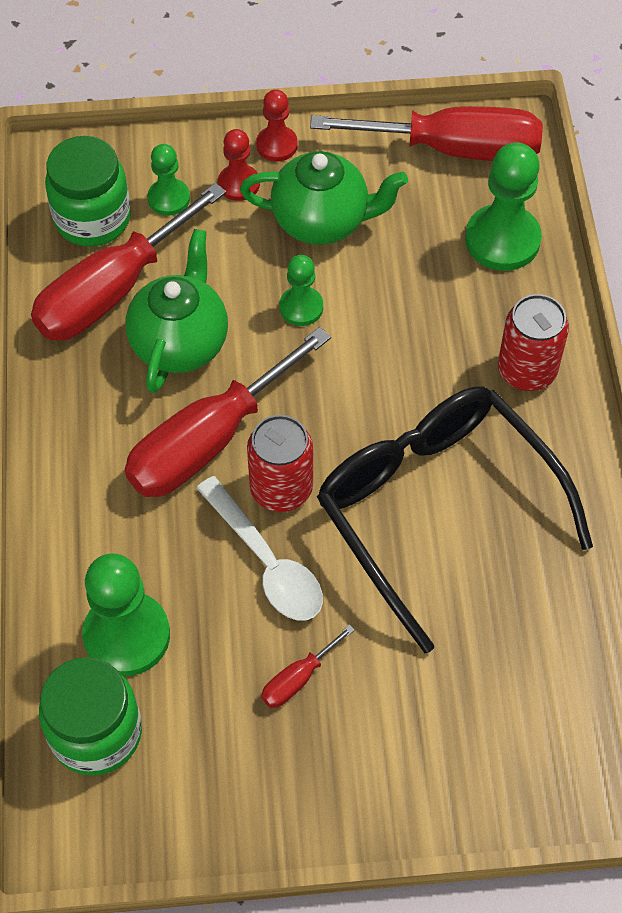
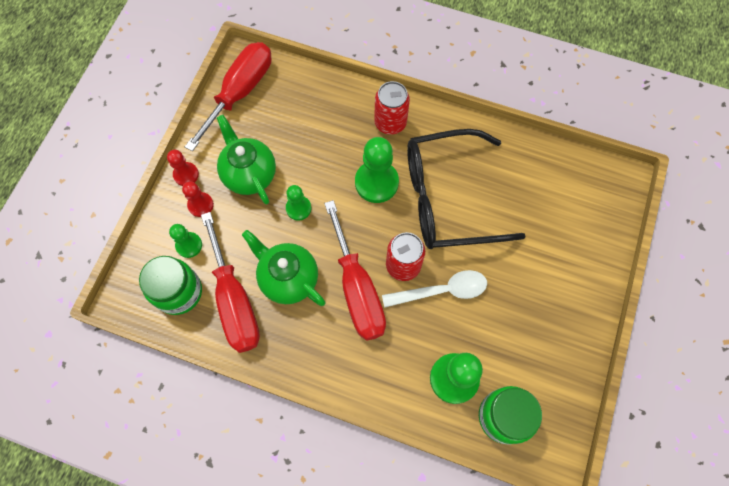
camera: 65 degrees left, 10 degrees up
green teapot [240,151,408,245] -> green teapot turned 60 degrees counterclockwise [217,115,276,204]
red screwdriver [261,625,355,708] -> none
green pawn [465,142,542,271] -> green pawn moved to [355,137,399,203]

